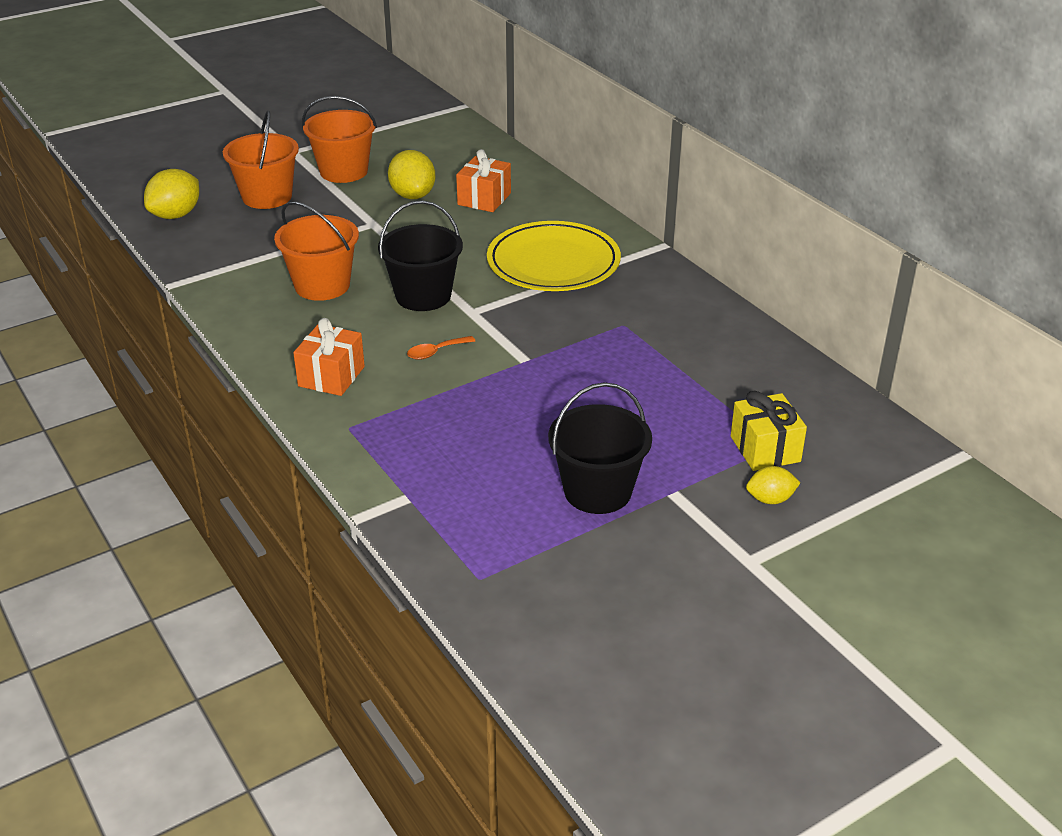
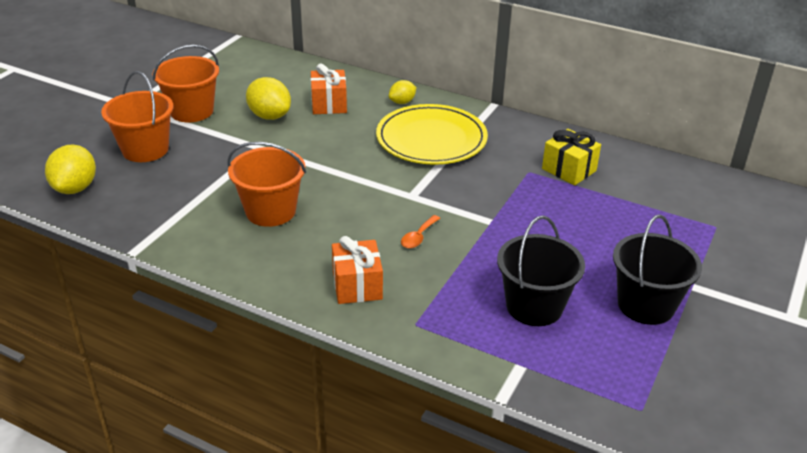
camera: 30 degrees left, 0 degrees up
black bucket [378,200,463,311] -> black bucket moved to [497,215,585,326]
yellow gift [731,391,807,471] -> yellow gift moved to [542,129,601,185]
yellow lemon [746,466,800,504] -> yellow lemon moved to [389,80,416,104]

